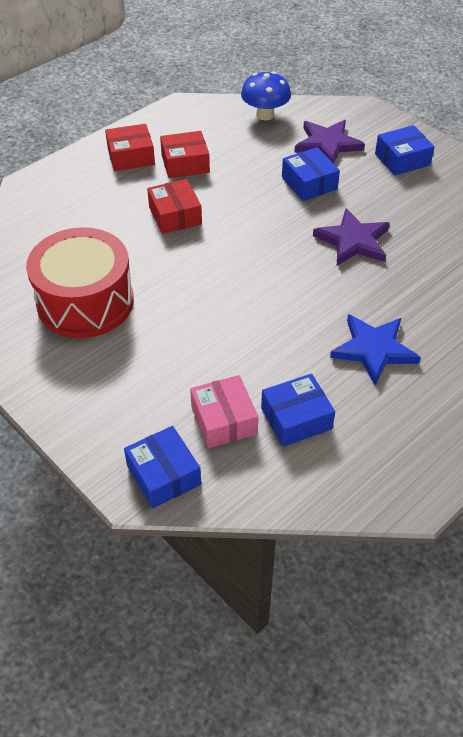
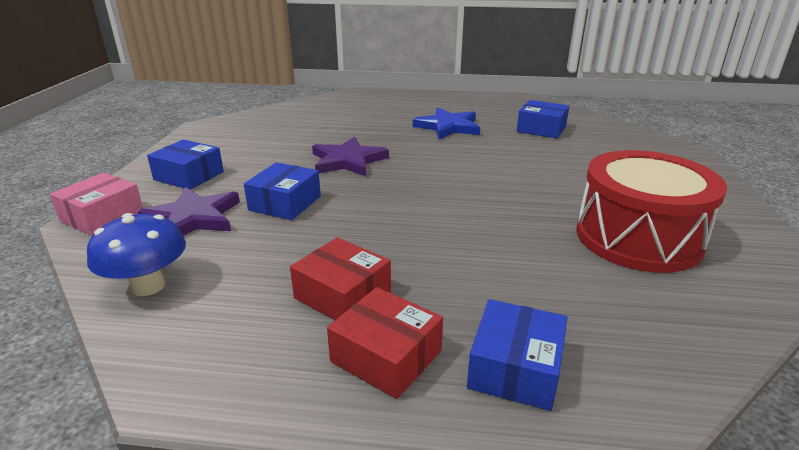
camera: 130 degrees left, 20 degrees down
blue box [124,426,201,508] -> blue box moved to [467,299,567,411]
red box [147,179,202,234] -> none
pink box [190,375,258,448] -> pink box moved to [50,173,143,236]

